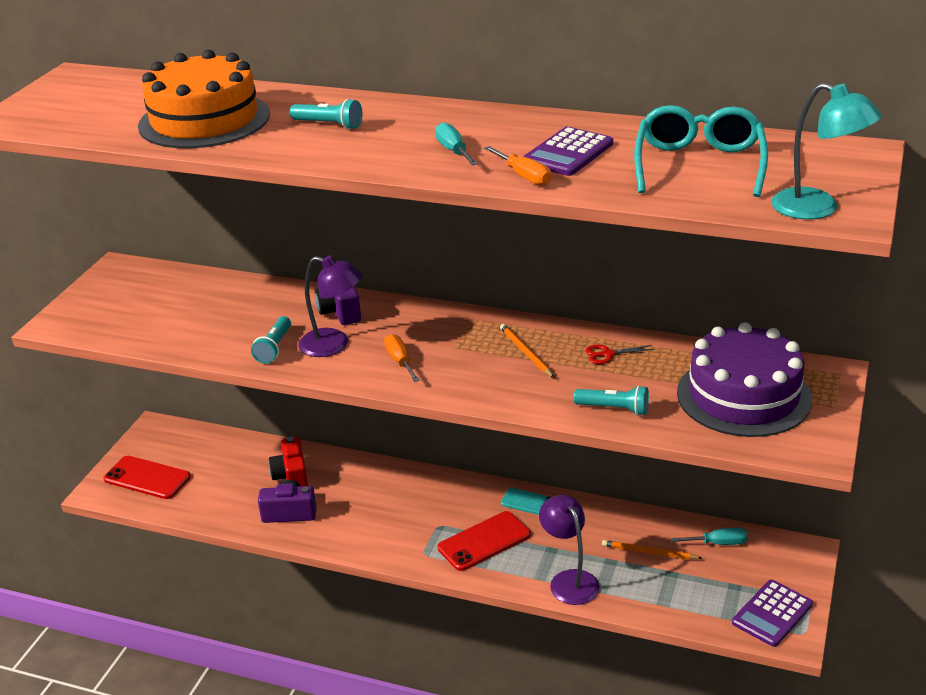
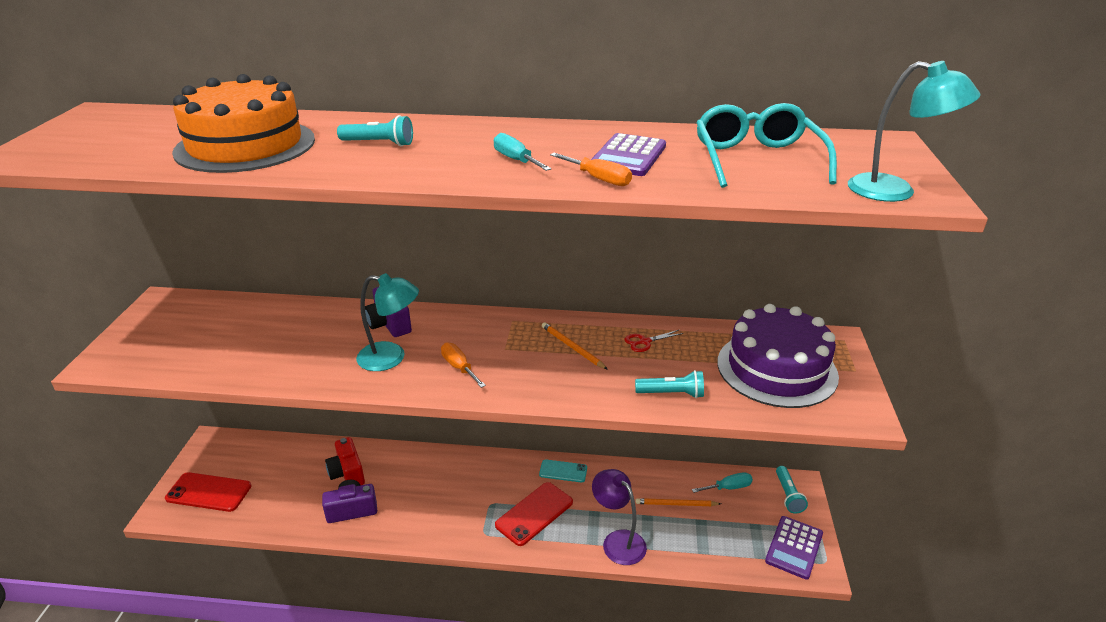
camera: 15 degrees left, 0 degrees up
turquoise flashlight [251,316,291,364] -> turquoise flashlight moved to [776,466,808,514]
purple lamp [298,255,363,357] -> turquoise lamp [356,273,419,371]

